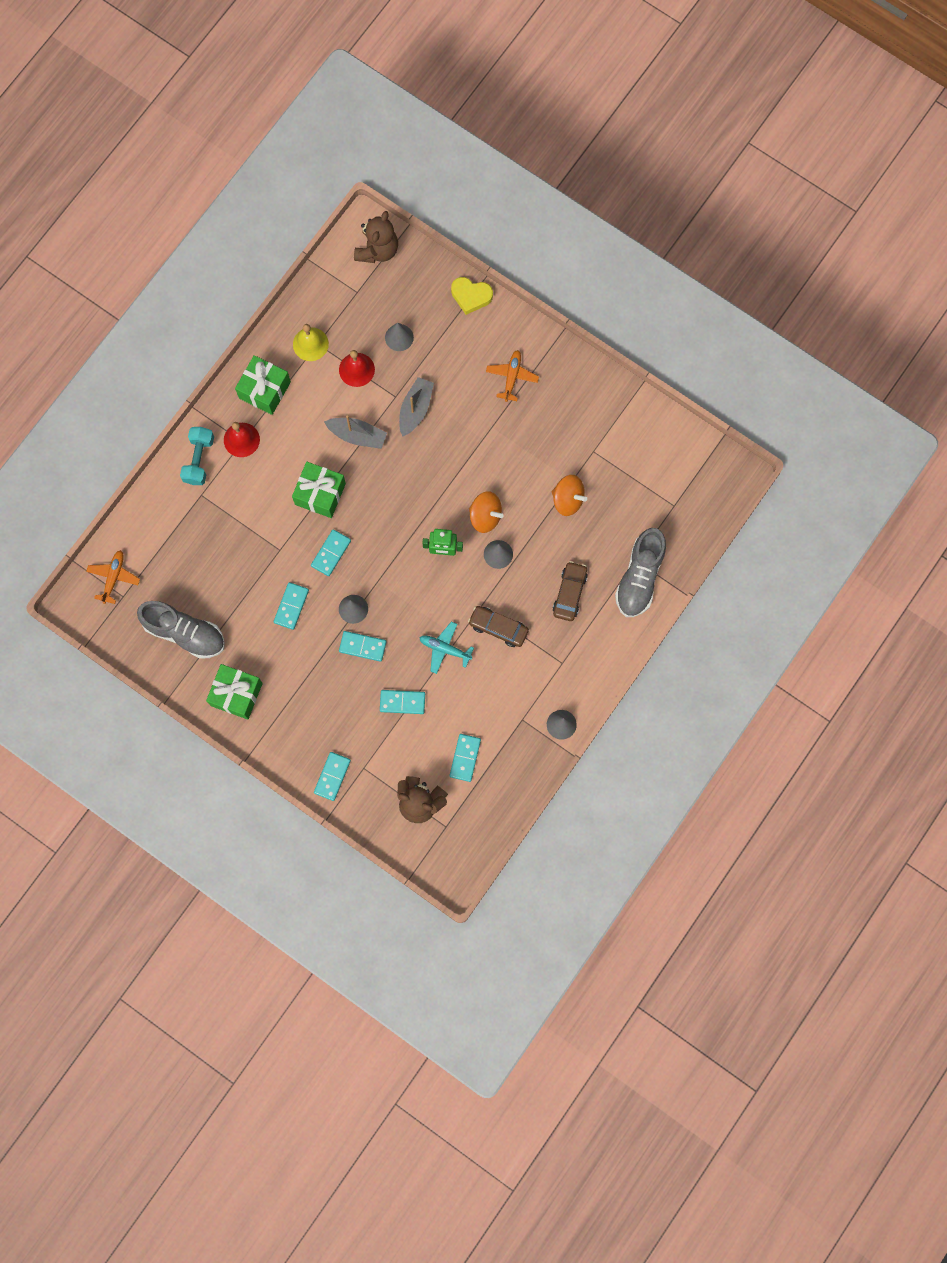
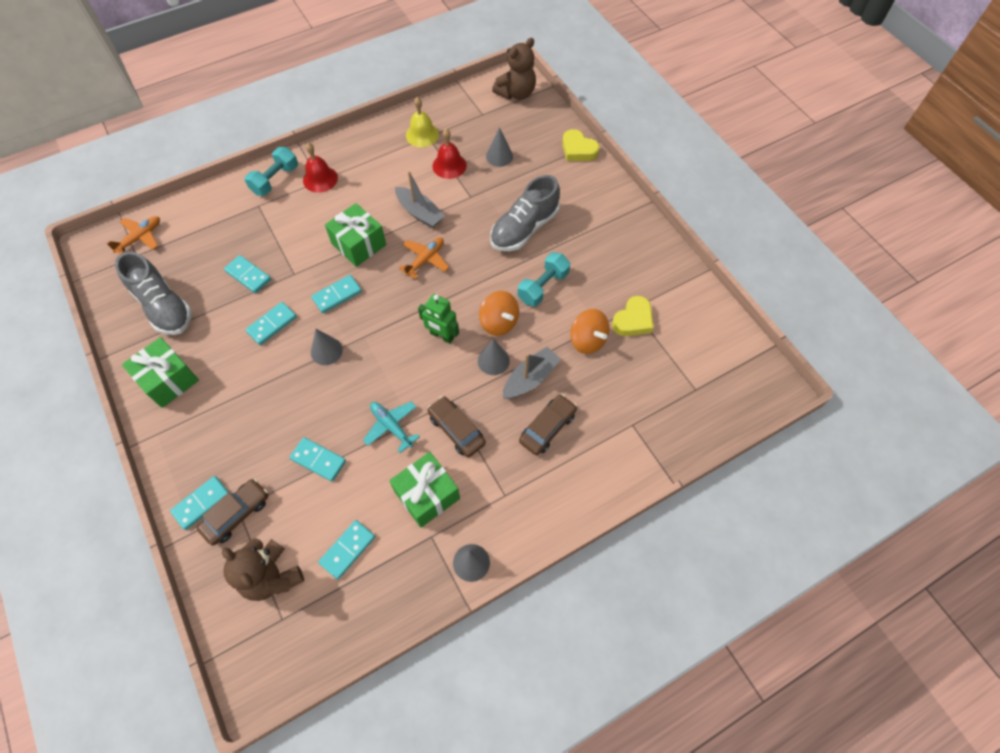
camera: 25 degrees right, 15 degrees down
green gift [235,355,291,415] -> green gift moved to [389,452,460,528]
turquoise domino [339,631,386,662] -> turquoise domino moved to [224,255,271,293]
grey boat [399,377,434,437] -> grey boat moved to [503,347,561,399]
orange plane [486,350,539,402] -> orange plane moved to [399,237,449,279]
grey shoe [615,528,666,617] -> grey shoe moved to [490,175,560,251]
none -> brown car [197,479,268,546]
none -> turquoise dumbbell [518,252,570,307]
none -> yellow heart [612,296,654,336]

